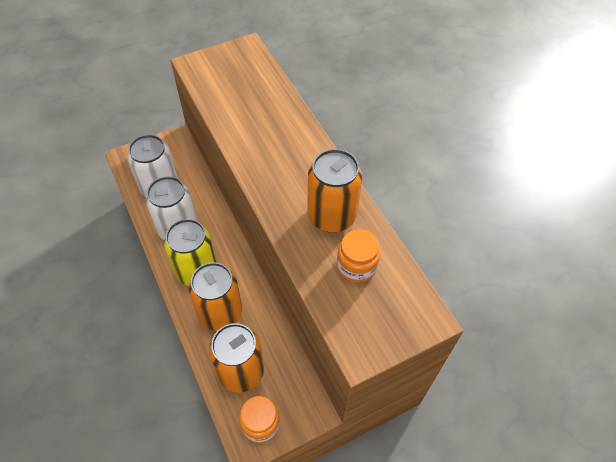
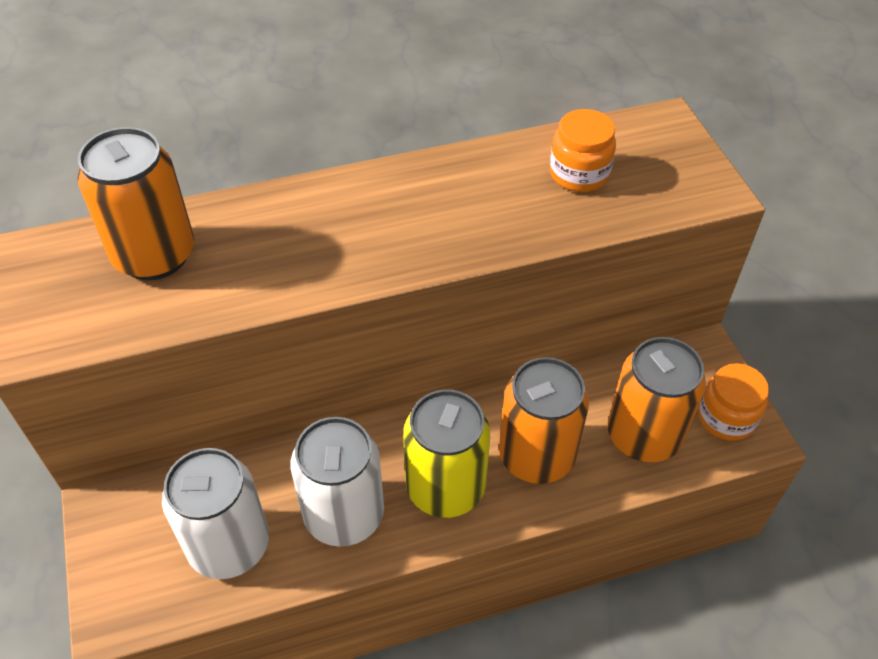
camera: 80 degrees left, 5 degrees down
orange can [307,149,362,233] -> orange can moved to [77,127,194,280]

